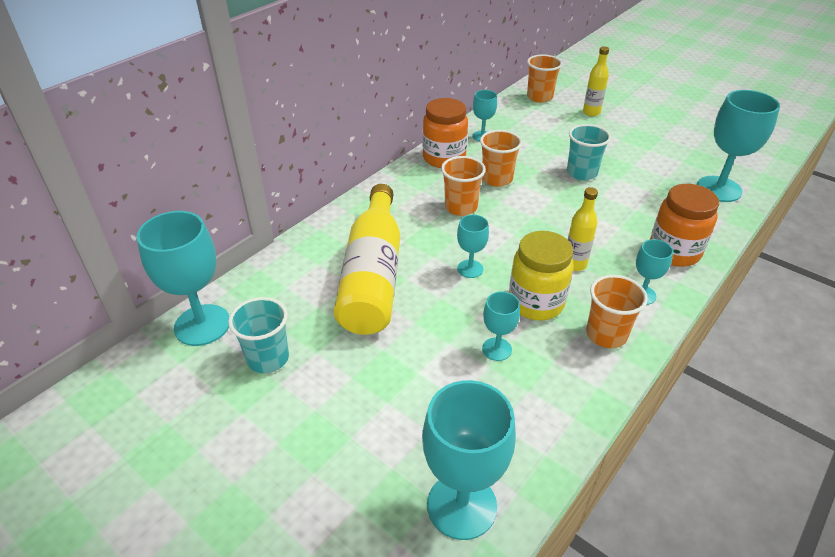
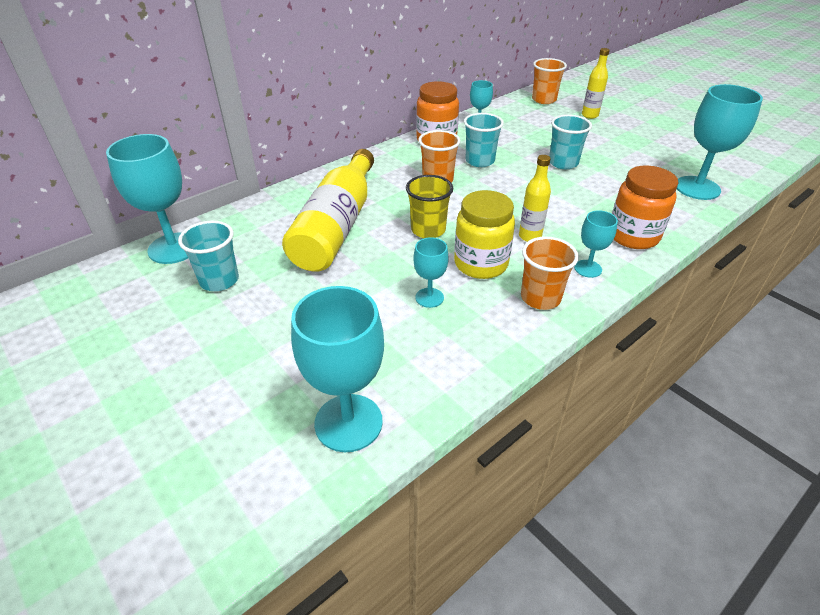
camera: 10 degrees right, 0 degrees up
turquoise goblet [457,215,489,278] -> yellow cup [406,175,453,238]
orange cup [480,130,522,187] -> turquoise cup [464,113,504,167]

